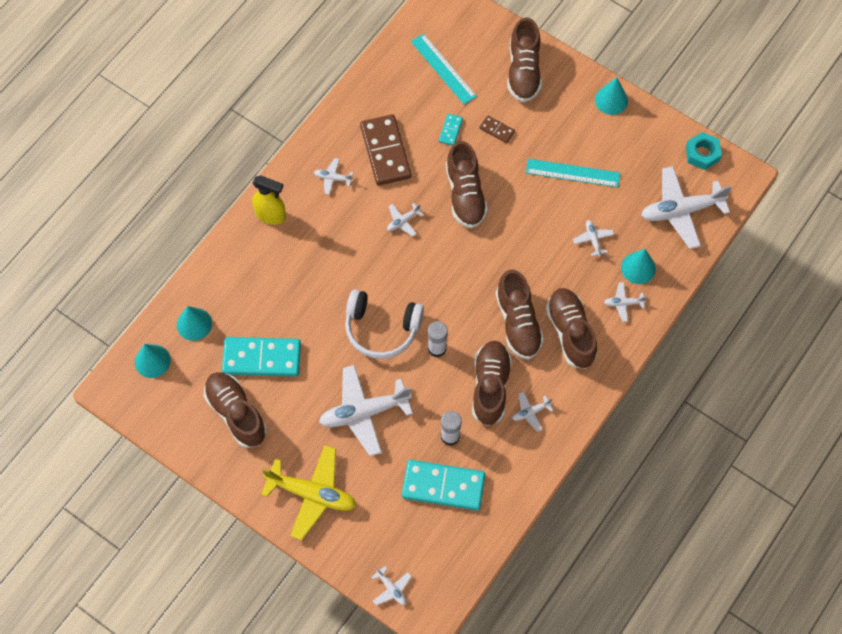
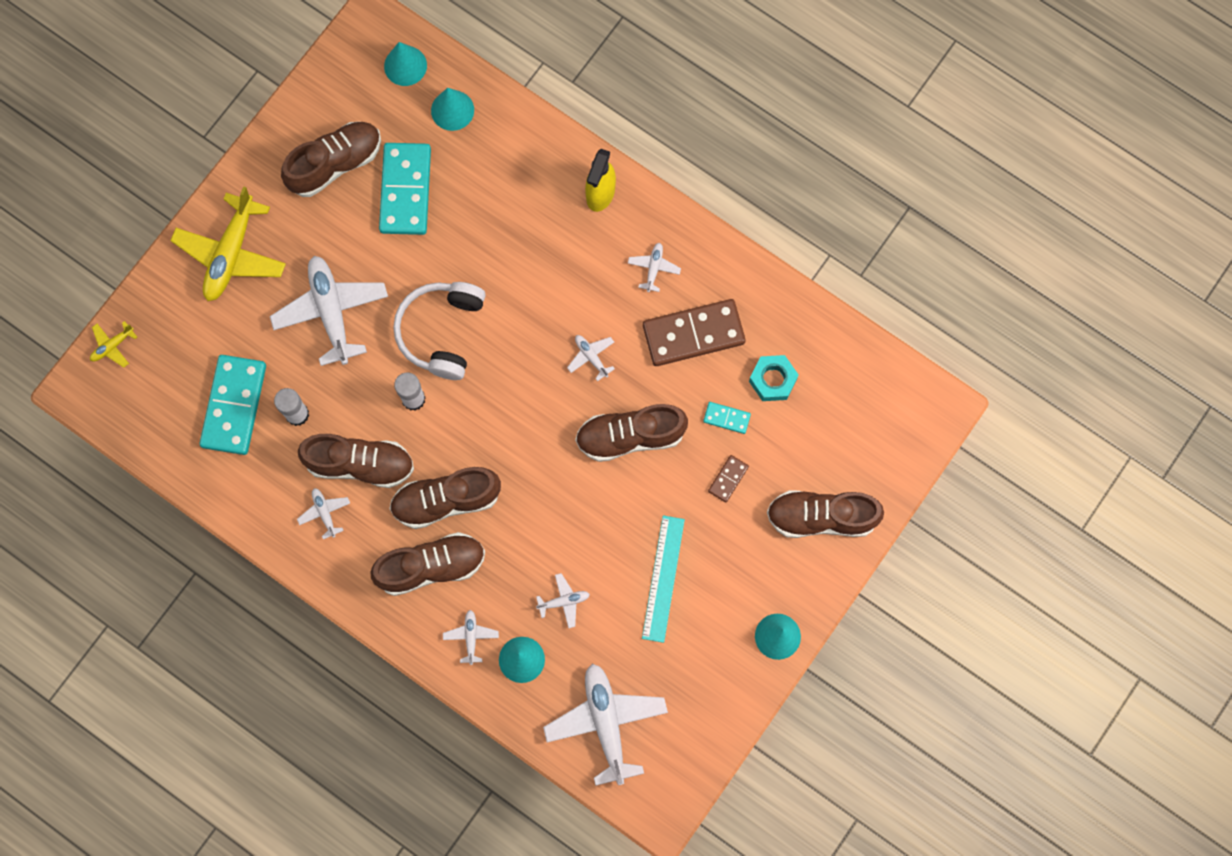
camera: 90 degrees right, 10 degrees up
white plane [371,566,412,605] -> yellow plane [90,321,137,368]
turquoise ruler [411,33,477,105] -> none
turquoise nut [686,132,722,170] -> turquoise nut moved to [749,355,798,401]

